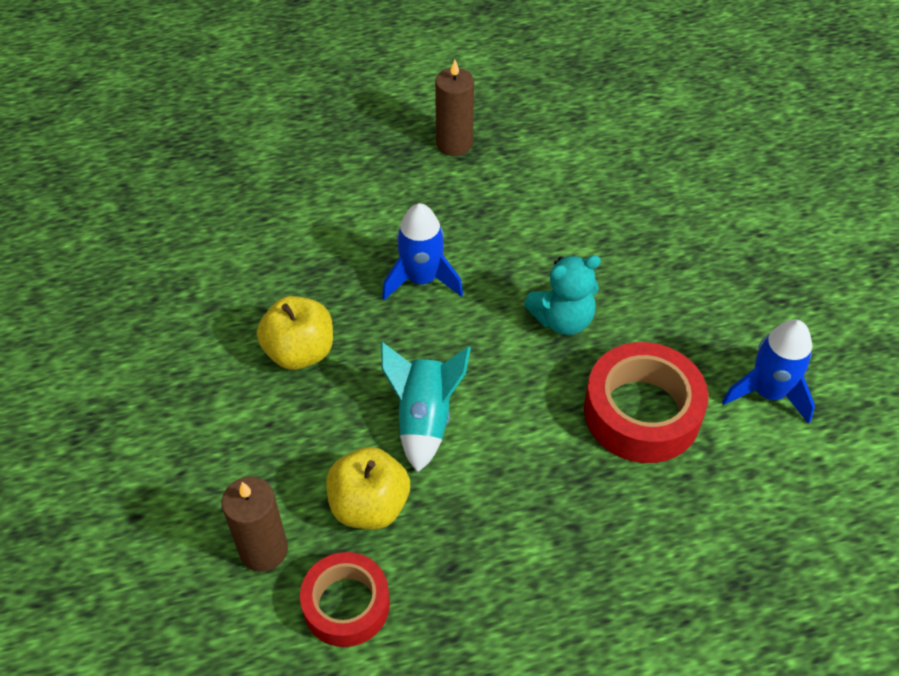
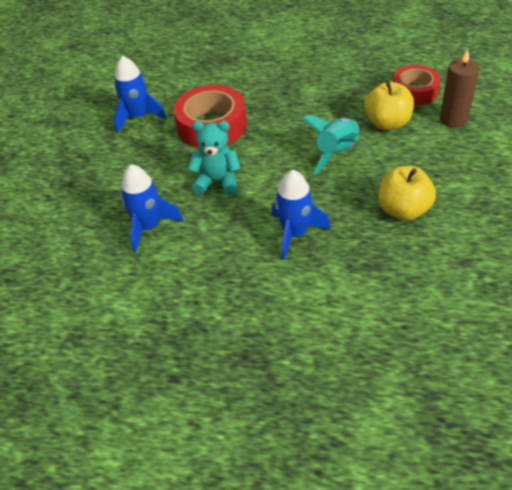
camera: 150 degrees left, 5 degrees down
brown candle [435,60,474,156] -> none
none -> blue rocket [121,164,183,253]

